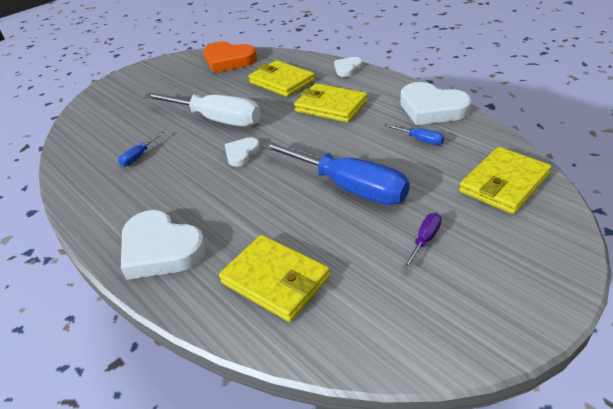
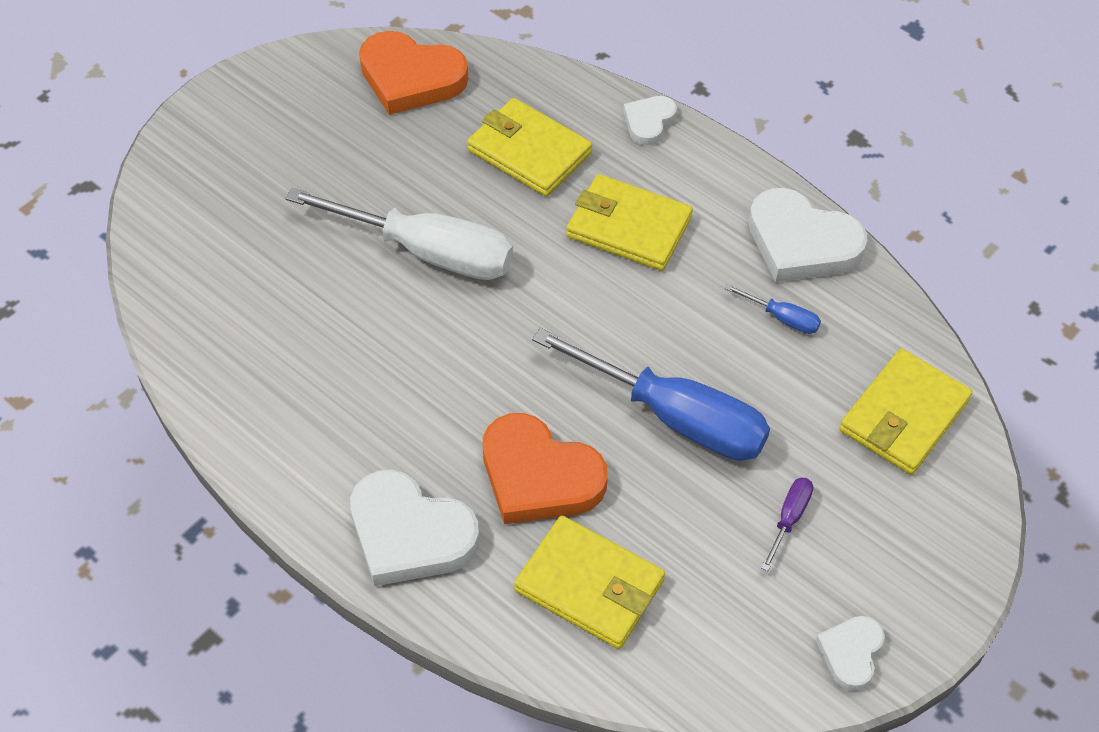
camera: 10 degrees left, 15 degrees up
blue screwdriver [118,131,164,167] -> none
white heart [225,137,260,167] -> white heart moved to [816,616,885,691]
none -> orange heart [483,413,608,524]

